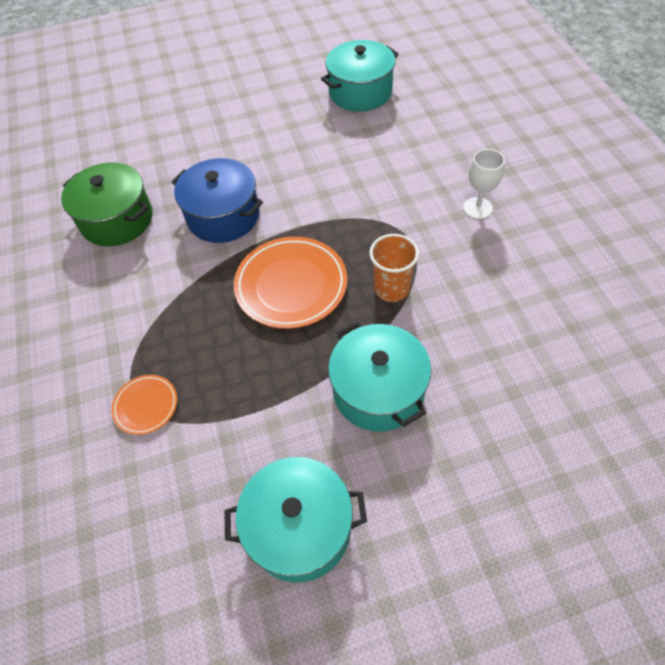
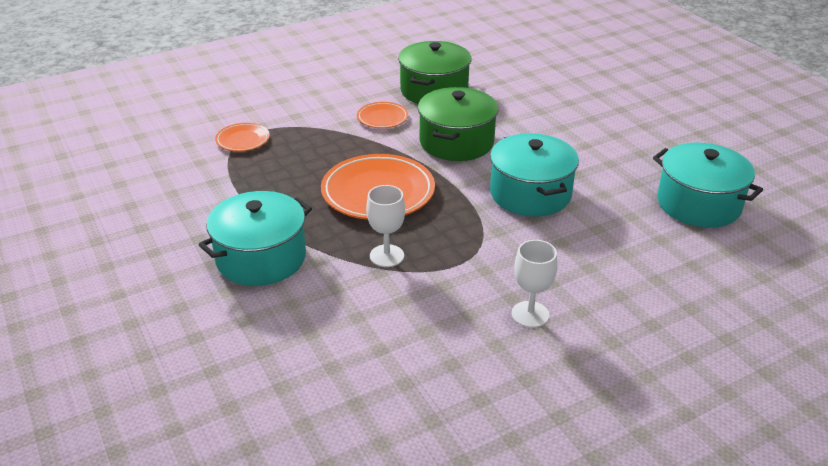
camera: 75 degrees right, 20 degrees down
blue pot [171,158,263,243] -> green pot [418,87,498,161]
turquoise pot [224,457,367,582] -> turquoise pot moved to [490,133,579,216]
orange cup [369,234,419,302] -> white goblet [366,185,405,267]
none -> orange plate [357,102,408,128]

